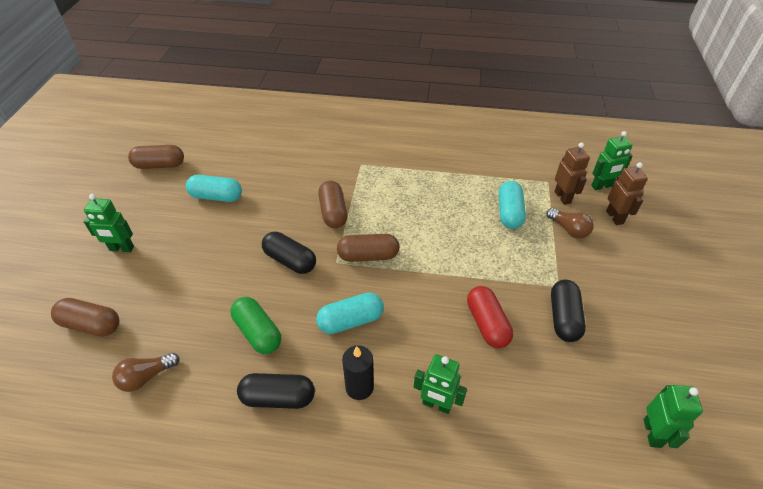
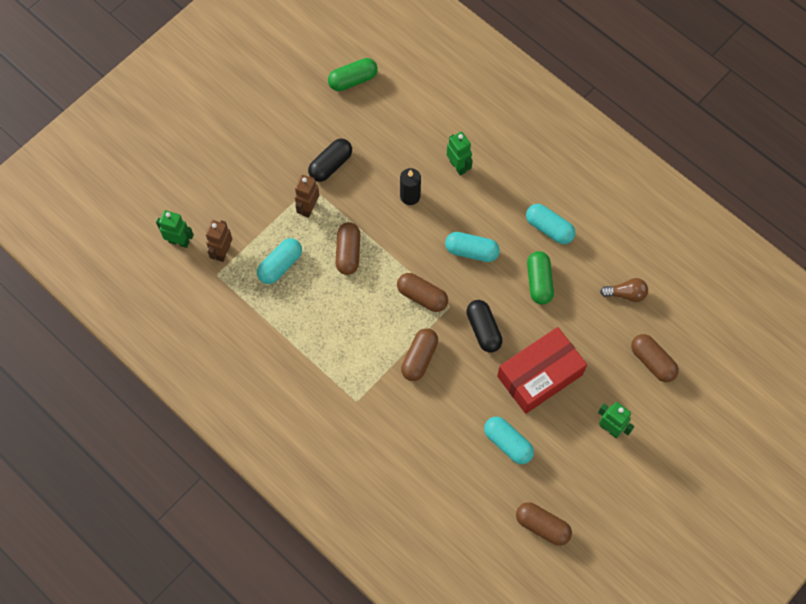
camera: 145 degrees left, 20 degrees up
black capsule [237,373,315,409] -> turquoise capsule [526,204,575,244]
black candle [342,345,374,400] -> black candle moved to [400,168,421,205]
red capsule [467,286,513,348] -> none
brown light bulb [546,208,594,239] -> none
brown robot [606,162,648,225] -> brown robot moved to [295,175,319,218]
green robot [644,385,703,448] -> green capsule [328,58,378,91]
none -> brown capsule [336,222,360,275]
none -> red box [497,327,587,414]

